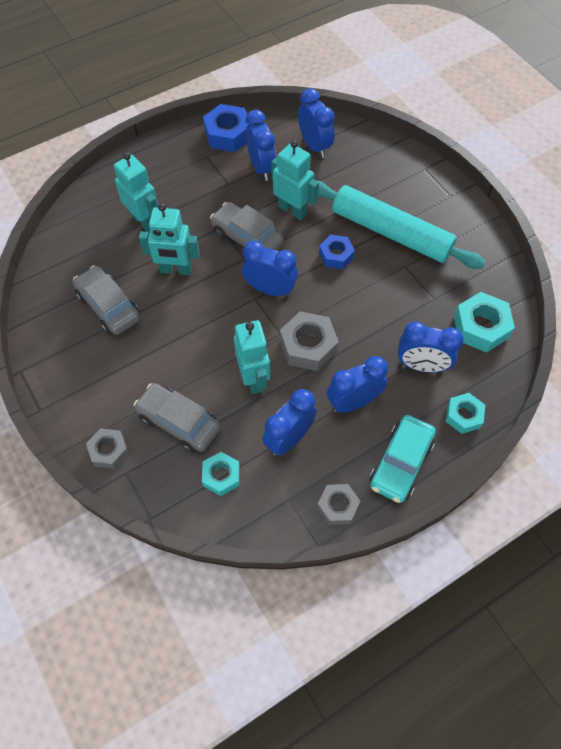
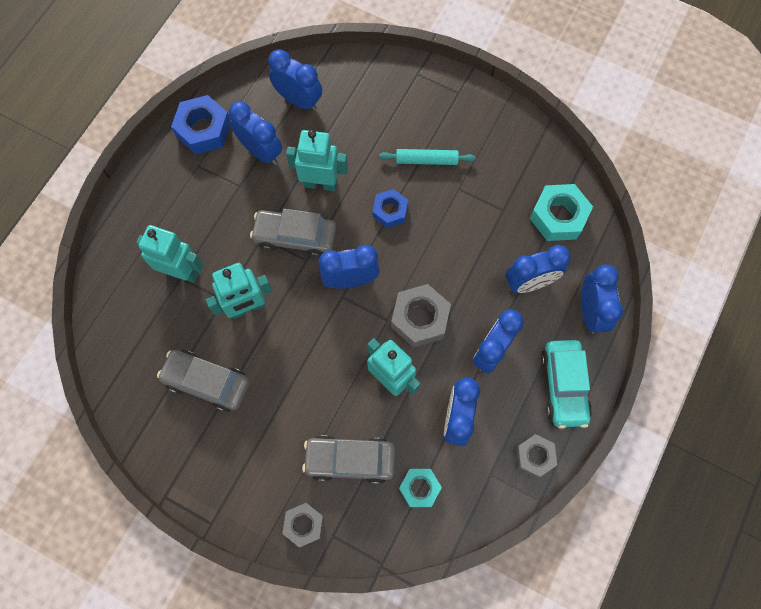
camera: 30 degrees left, 10 degrees up
turquoise rolling pin [317,181,485,269] -> turquoise rolling pin [379,149,476,165], size x0.47
turquoise nut [445,393,485,434] -> blue clock [581,265,623,334]

